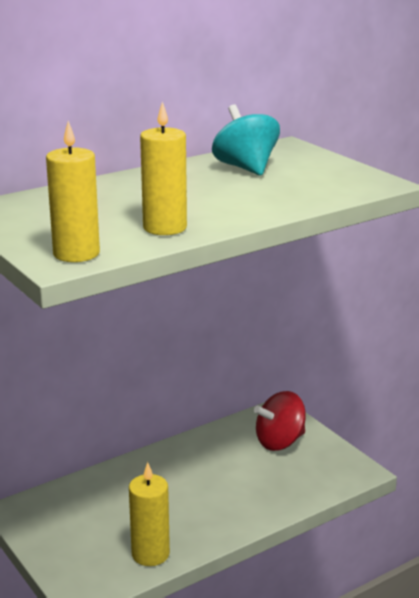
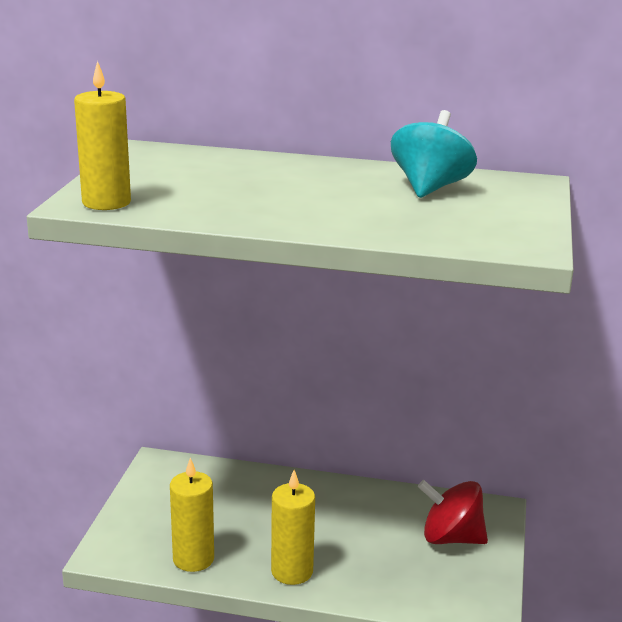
camera: 45 degrees right, 0 degrees up
yellow candle [140,102,187,235] -> yellow candle moved to [271,470,315,585]

